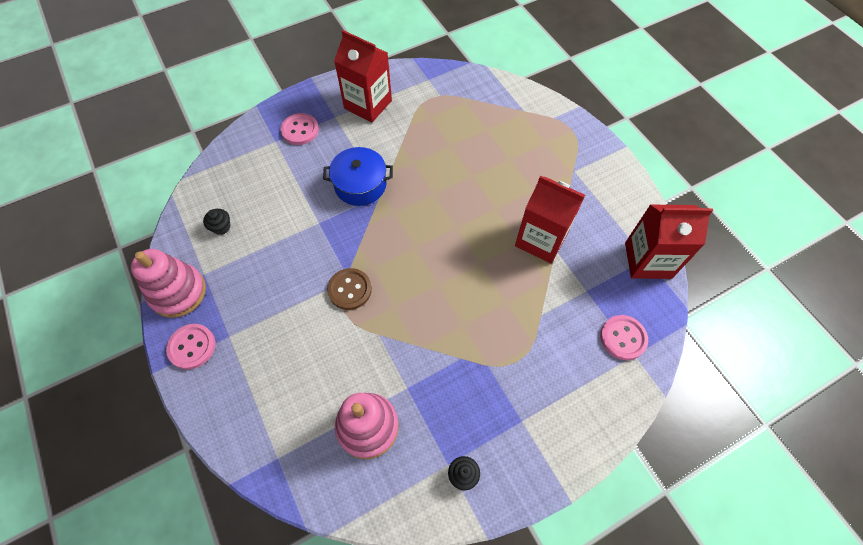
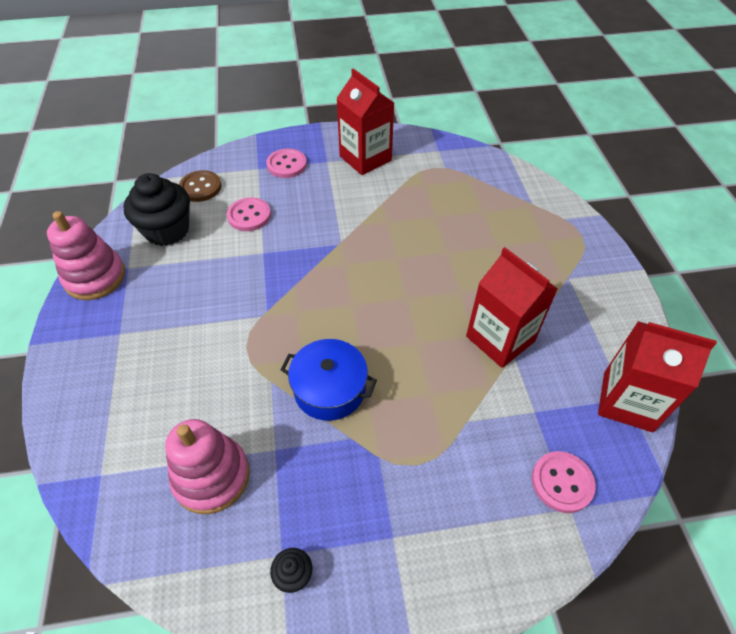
camera: 20 degrees right, 10 degrees down
pink button [166,324,215,370] -> pink button moved to [227,197,271,231]
black cupcake [203,209,230,235] -> black cupcake [123,173,190,246], size x2.28
blue pot [323,147,393,206] -> blue pot moved to [280,339,377,421]
brown button [327,268,372,310] -> brown button moved to [179,170,221,202]

